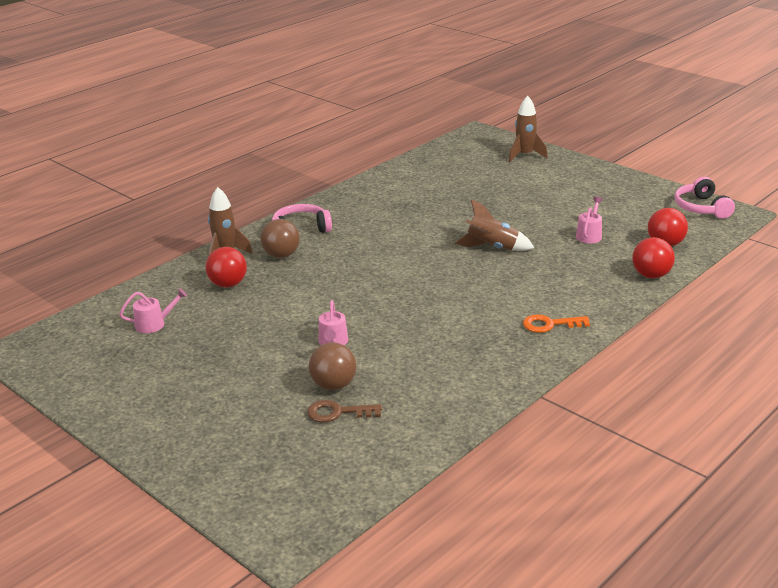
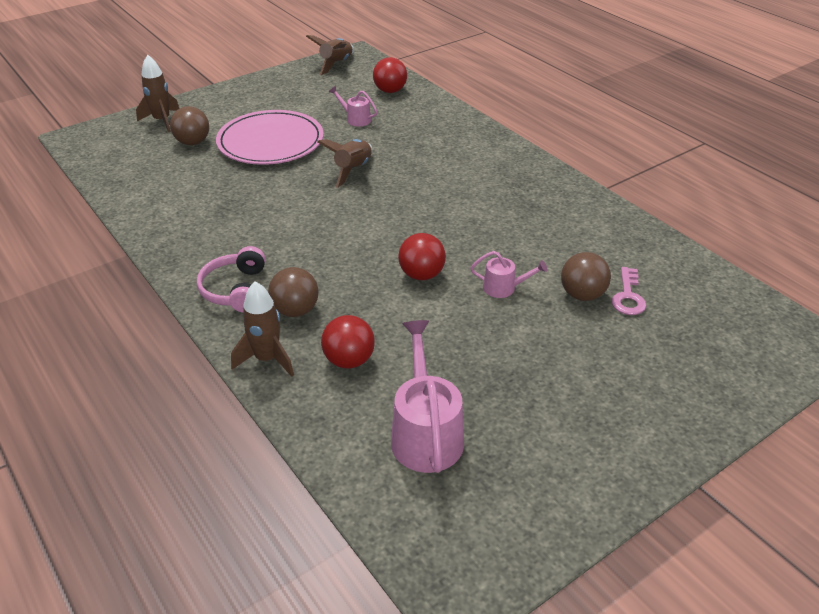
camera: 80 degrees left, 10 degrees up
pink watering can [119,288,187,333] -> pink watering can [391,320,464,473], size x1.88
brown key [307,400,382,423] -> pink key [612,267,646,315]
orange key [523,314,590,333] -> none
red ball [632,237,675,278] -> red ball moved to [398,233,446,280]
pink headphones [675,177,735,219] -> brown rocket [306,35,354,75]
none -> brown ball [170,106,209,145]
none -> pink plate [216,110,324,165]

